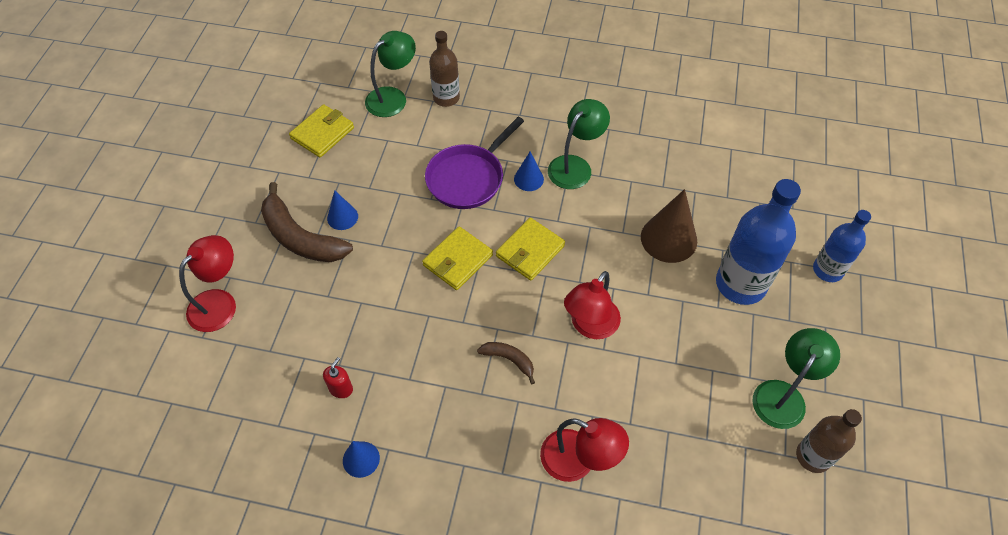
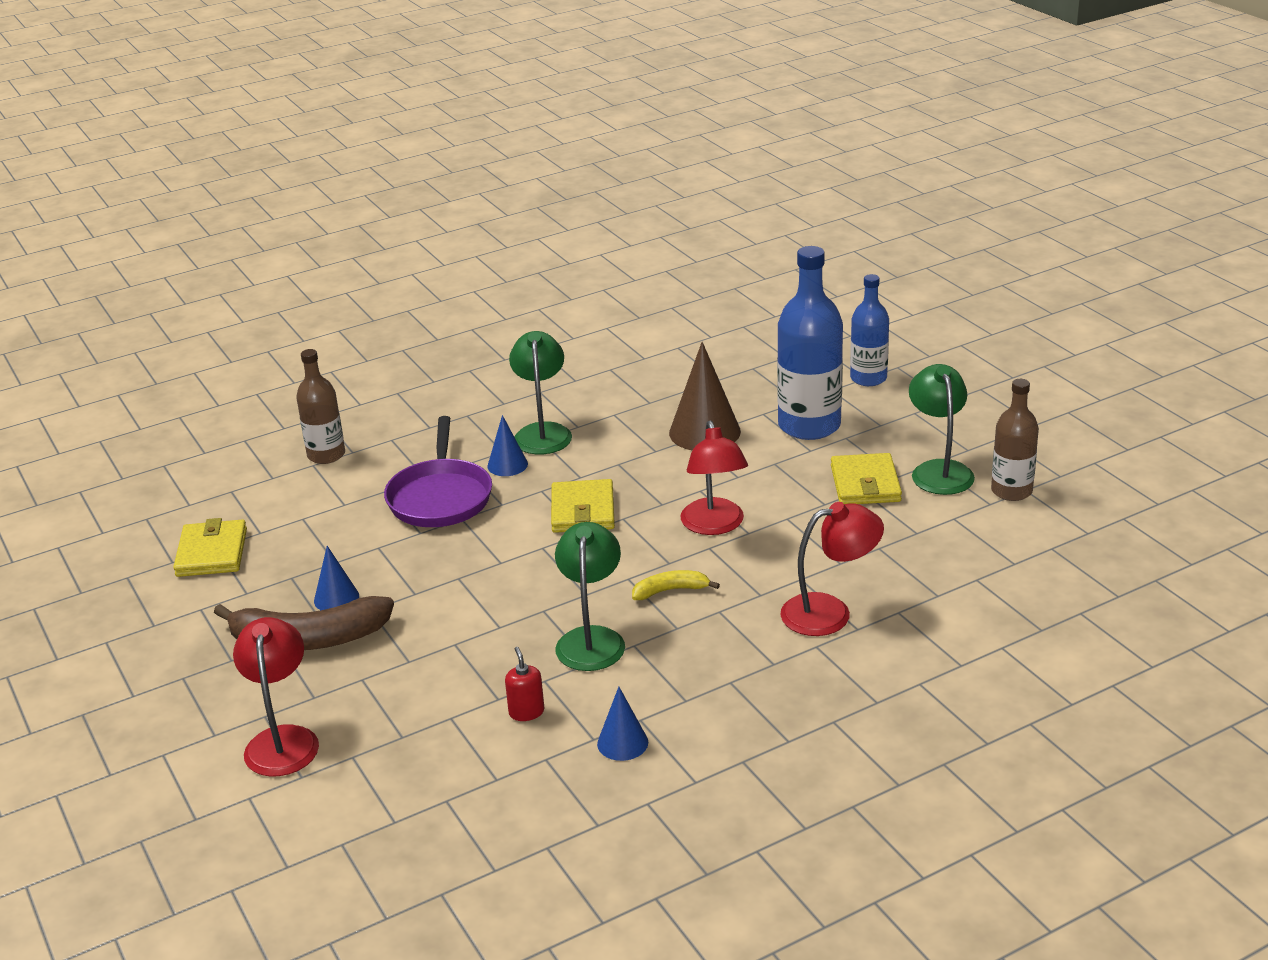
camera: 40 degrees left, 25 degrees down
green lamp [365,31,416,117] -> green lamp moved to [555,522,625,671]
yellow wallet [422,226,493,290] -> yellow wallet moved to [831,453,902,504]
brown banana [477,342,535,384] -> yellow banana [632,570,720,600]

